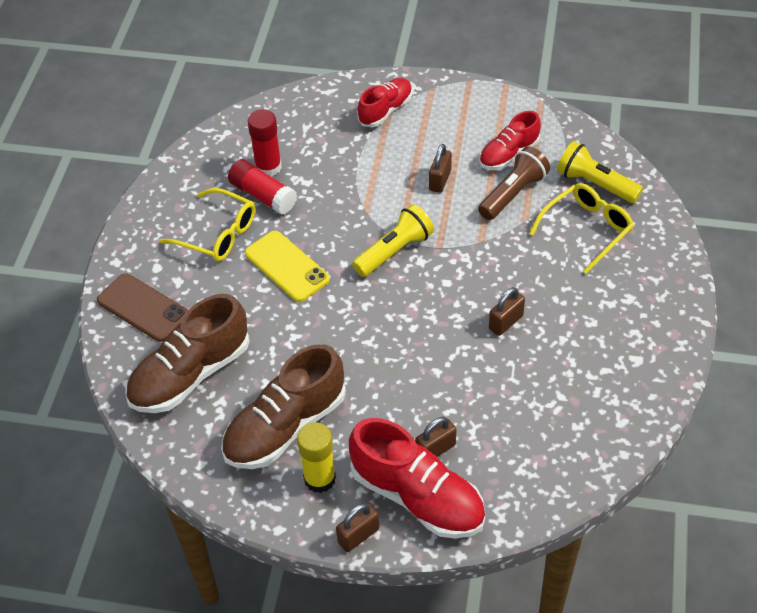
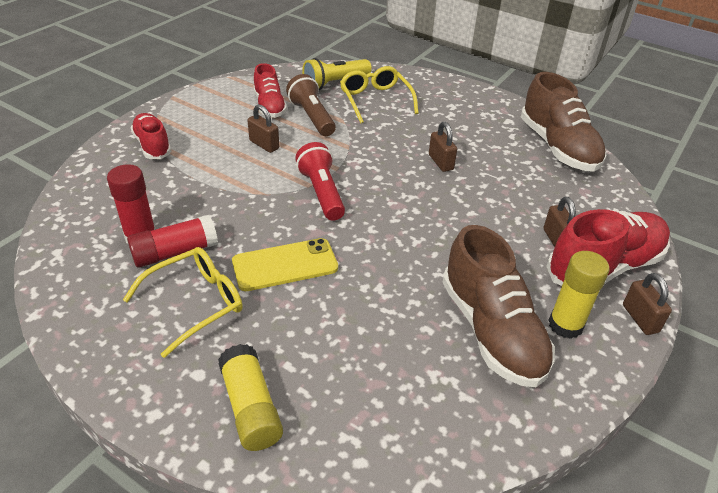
camera: 70 degrees left, 10 degrees down
brown phone [97,273,188,342] -> yellow glue stick [218,344,283,451]
brown shoe [125,294,250,413] -> brown shoe moved to [521,72,606,172]
yellow flashlight [352,204,434,277] -> red flashlight [295,142,345,221]

